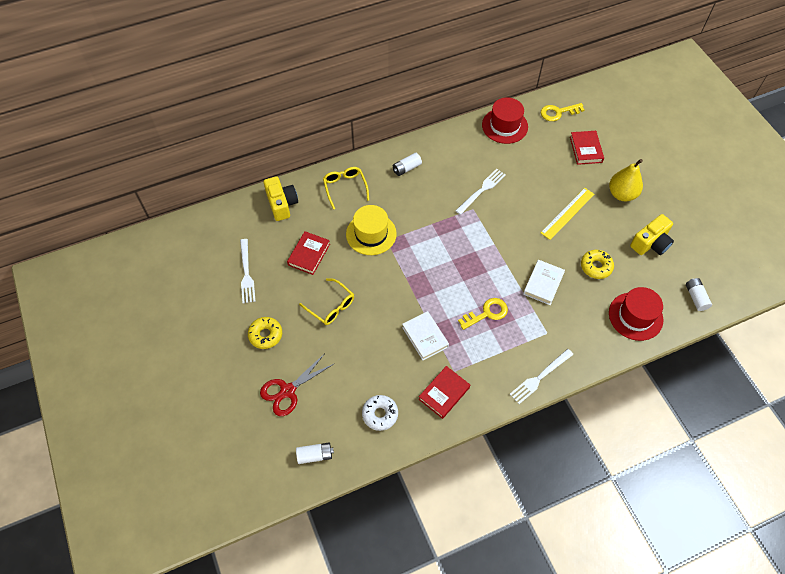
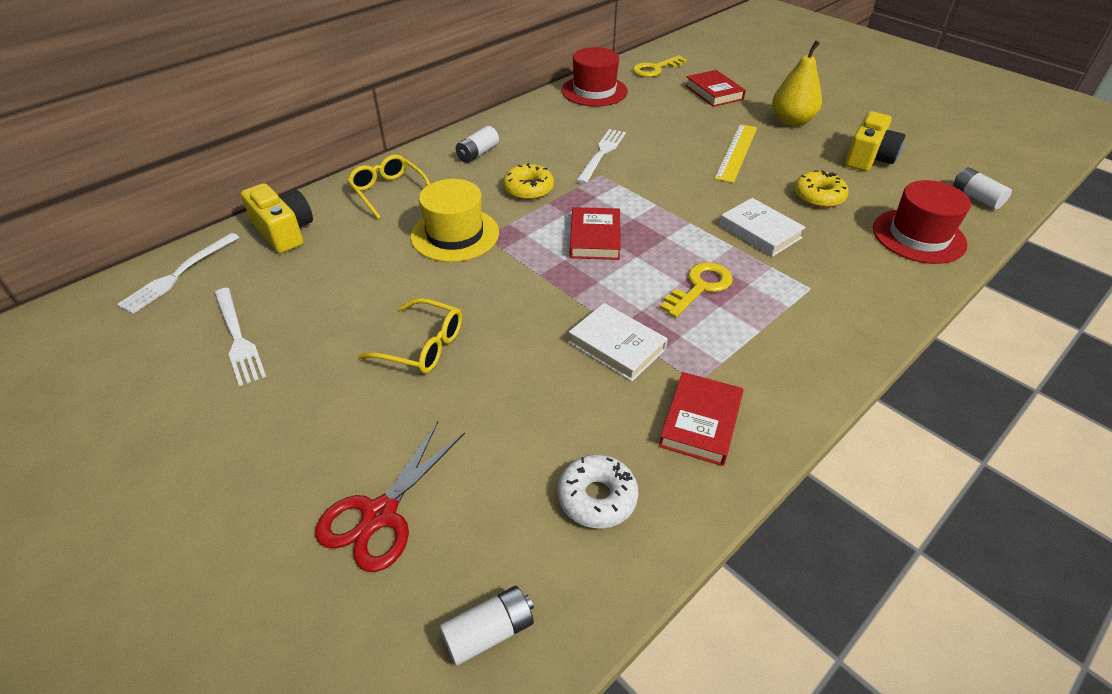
camera: 20 degrees left, 15 degrees down
yellow donut [248,317,282,349] -> yellow donut moved to [503,163,554,200]
red book [287,231,330,275] -> red book moved to [570,207,621,260]
white fork [509,349,573,404] -> white fork moved to [117,233,240,314]
white book [523,260,565,305] -> white book turned 45 degrees counterclockwise [720,198,806,257]

